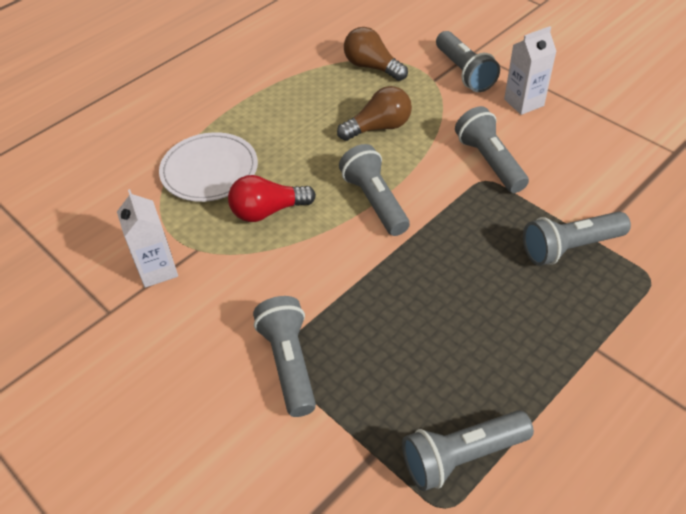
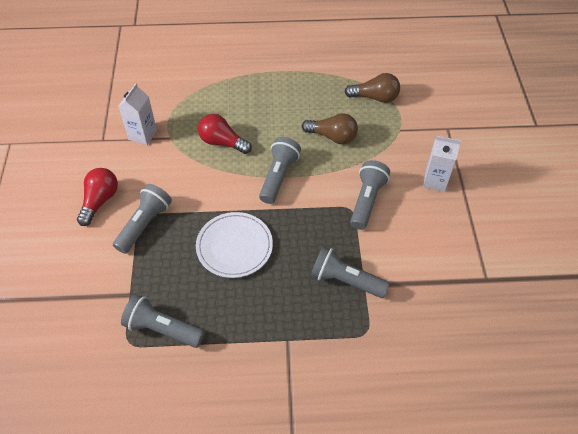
camera: 40 degrees right, 5 degrees up
white plate [159,132,258,202] -> white plate moved to [196,212,273,278]
brown light bulb [344,27,408,81] -> brown light bulb turned 105 degrees clockwise [345,73,400,103]
grey flashlight [436,31,500,92] -> none
none -> red light bulb [77,168,118,226]

